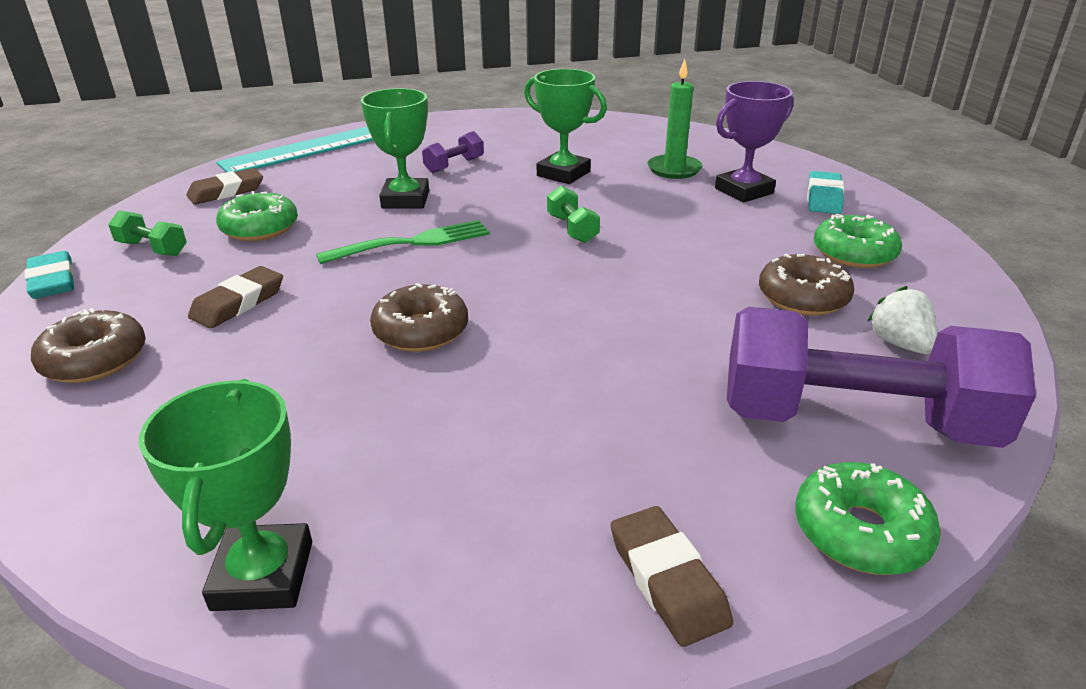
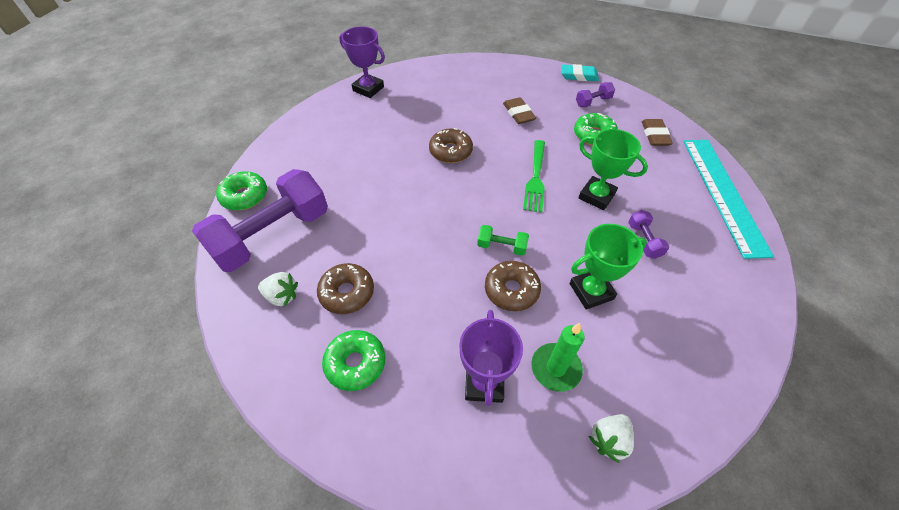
camera: 125 degrees right, 20 degrees up
brown donut [31,308,146,383] -> brown donut moved to [485,261,541,311]
green dumbbell [108,211,187,256] -> purple dumbbell [576,82,615,107]
green trophy [139,379,312,611] -> purple trophy [339,26,385,98]
brown eraser [611,506,733,647] -> none
turquoise eraser [807,171,844,214] -> none
none -> white strawberry [589,414,634,463]

